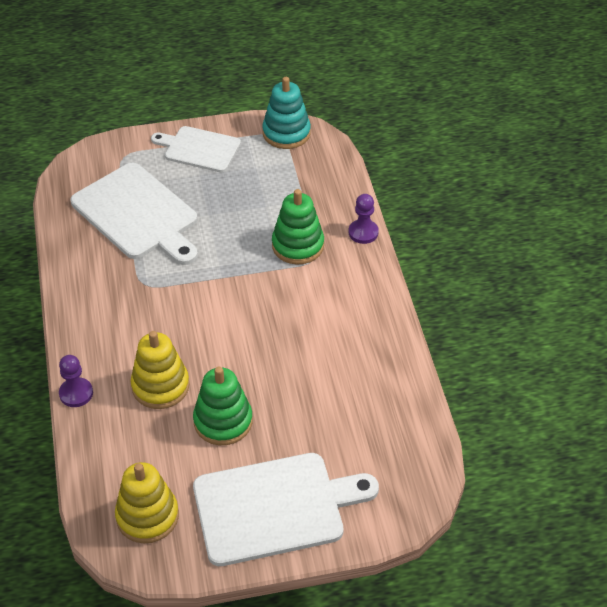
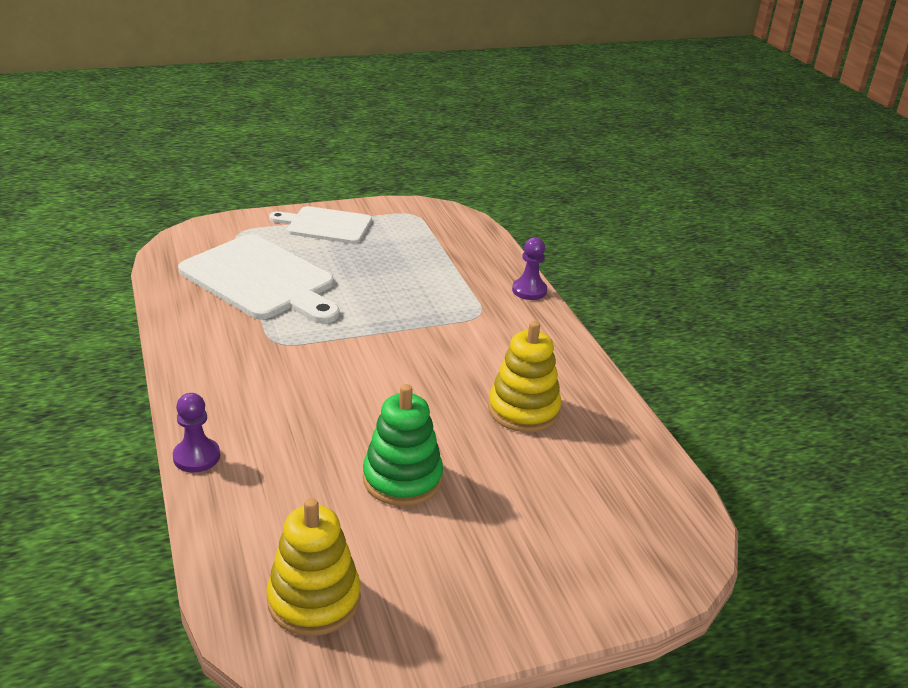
camera: 10 degrees left, 15 degrees down
yellow stacking toy [131,331,189,409] -> yellow stacking toy moved to [488,321,562,432]
white cutting board [193,453,379,566] -> none
turquoise stacking toy [262,77,311,149] -> none
green stacking toy [272,189,324,265] -> none

